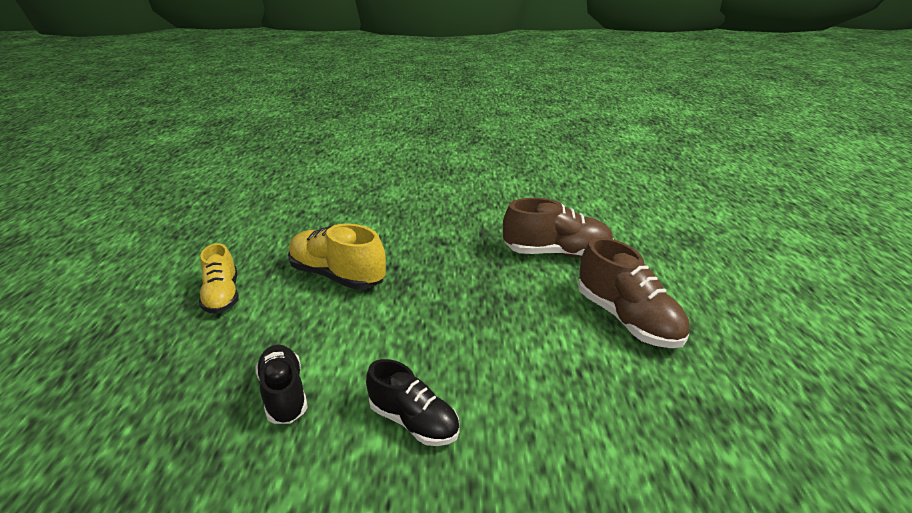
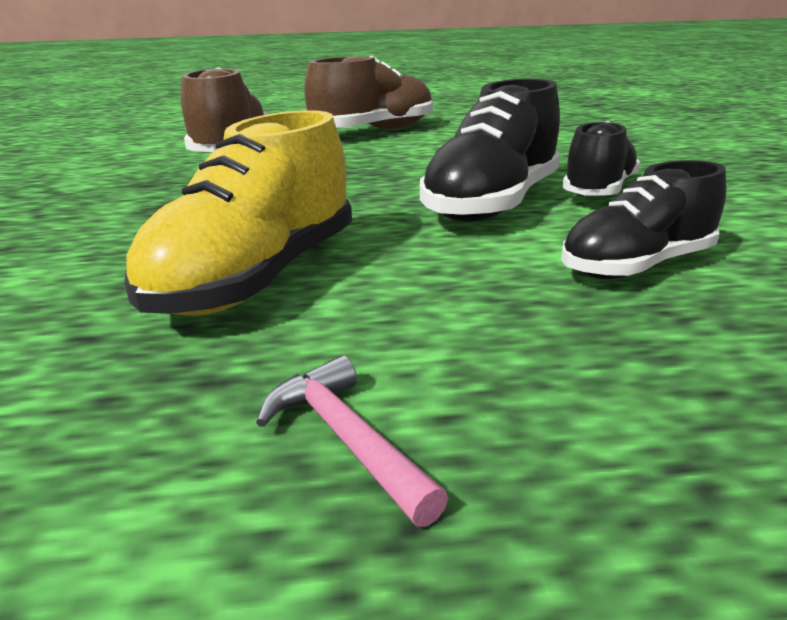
camera: 95 degrees left, 5 degrees down
yellow shoe [199,243,239,314] -> pink hammer [256,355,448,527]
none -> black shoe [420,79,560,222]

